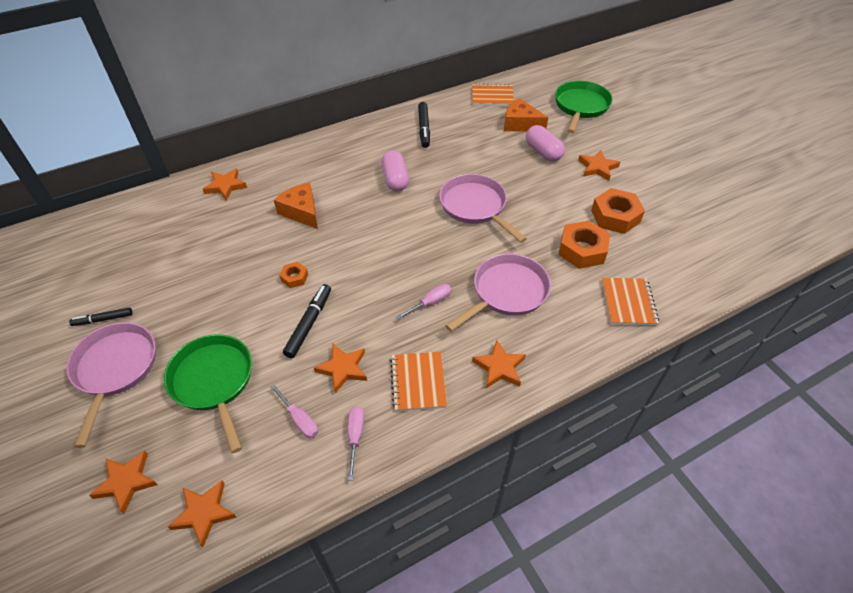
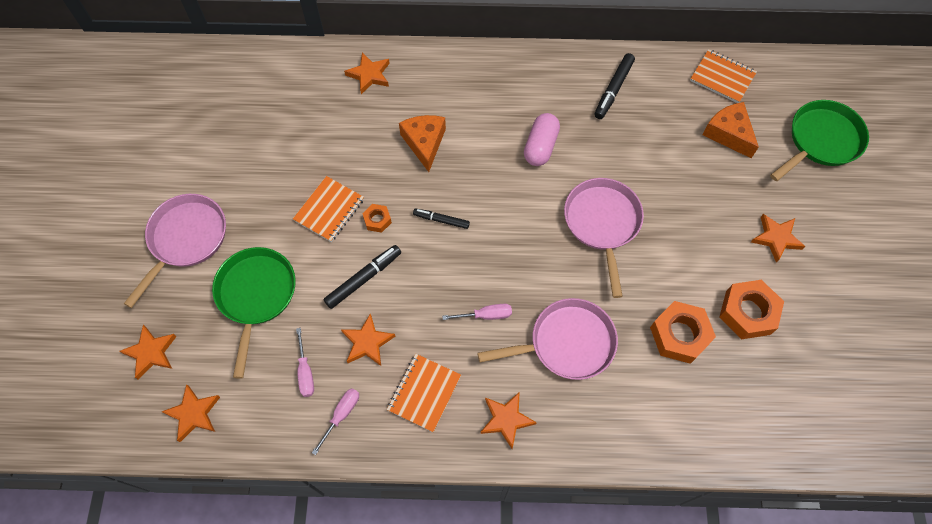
camera: 30 degrees right, 15 degrees up
black marker [69,308,132,326] -> black marker moved to [413,208,470,229]
pink capsule [526,125,565,161] -> none
orange notebook [602,278,659,325] -> orange notebook moved to [293,176,364,242]

